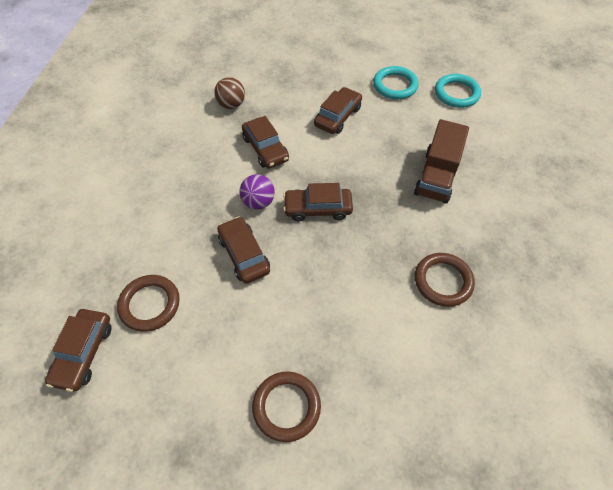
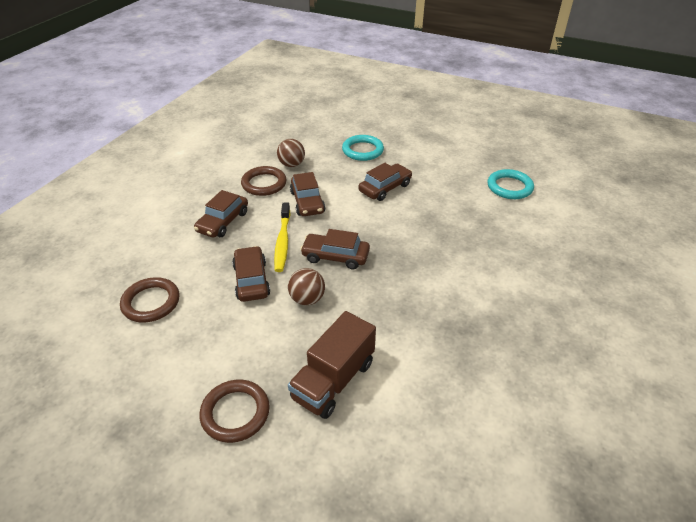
camera: 15 degrees right, 15 degrees down
brown car [45,309,112,392] -> brown car moved to [194,190,248,238]
purple ball [239,174,275,209] -> yellow toothbrush [274,203,290,272]
turquoise ring [373,66,419,99] -> turquoise ring moved to [342,135,384,161]
brown truck [414,119,469,204] -> brown truck moved to [288,311,376,419]
brown ring [415,253,475,307] -> brown ring moved to [241,166,287,196]
none -> brown ball [288,268,325,305]

